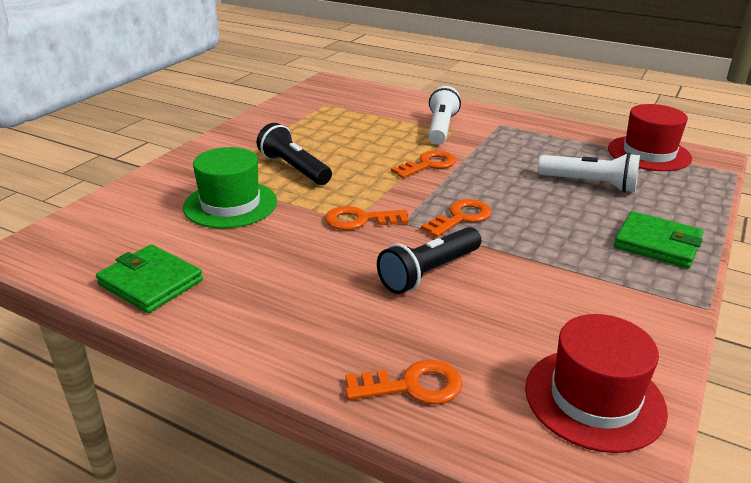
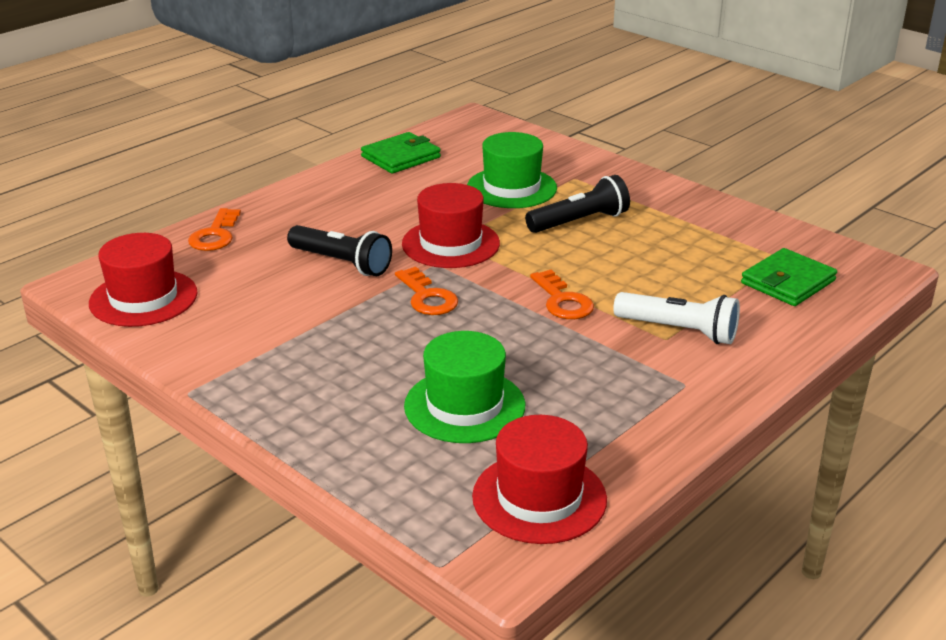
camera: 105 degrees right, 0 degrees up
orange key [325,206,409,230] -> red hat [402,183,500,268]
black flashlight [377,227,481,294] -> black flashlight turned 150 degrees clockwise [287,225,392,276]
white flashlight [538,153,640,192] -> green hat [404,331,525,443]
green wallet [614,211,703,268] -> green wallet moved to [741,248,837,306]

